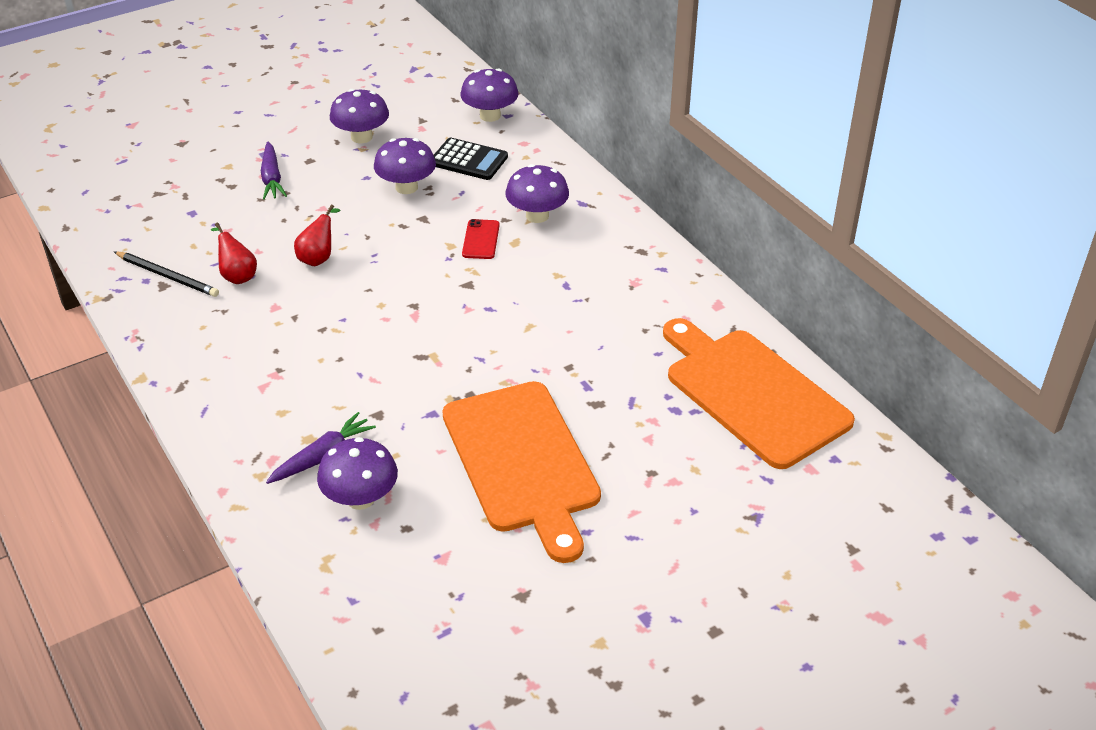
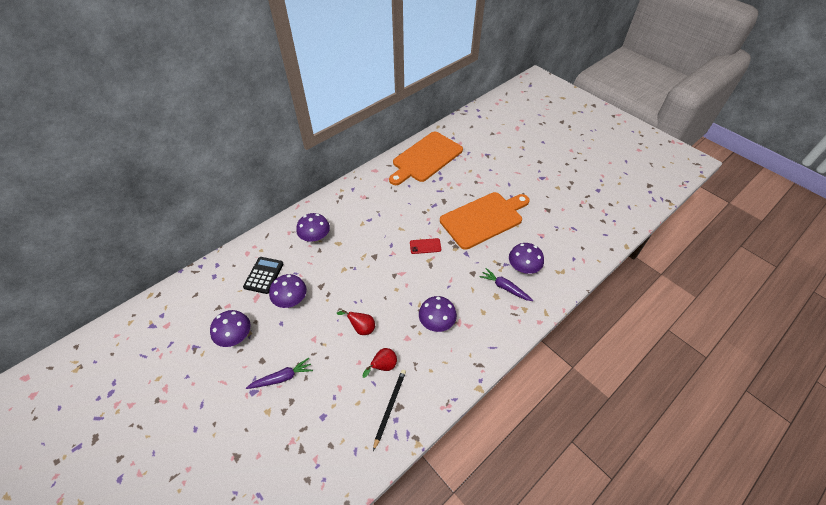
camera: 100 degrees left, 10 degrees up
purple mushroom [461,68,519,122] -> purple mushroom moved to [419,296,457,332]
red phone [462,219,500,259] -> red phone moved to [410,238,441,254]

